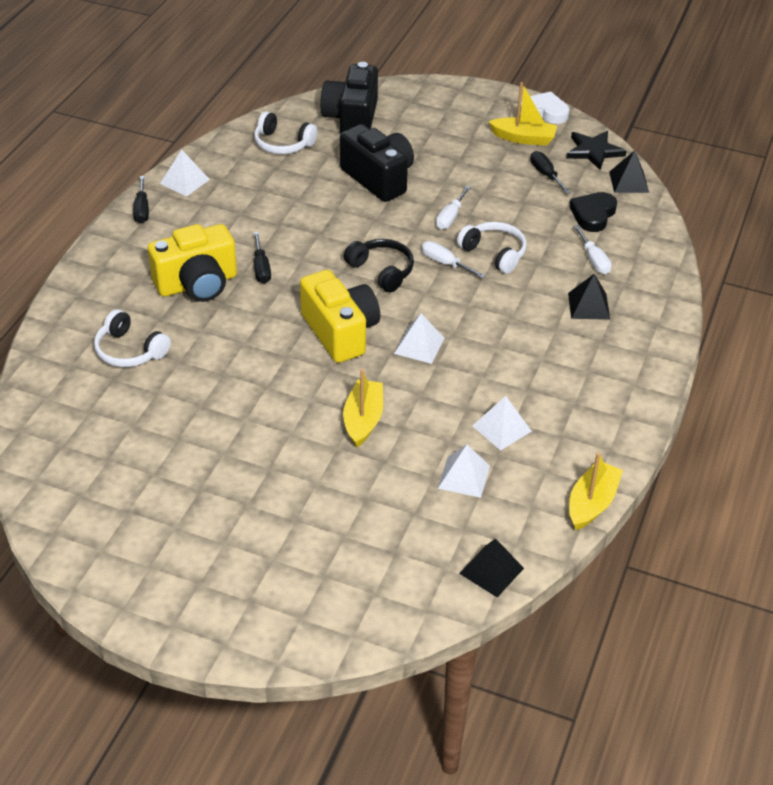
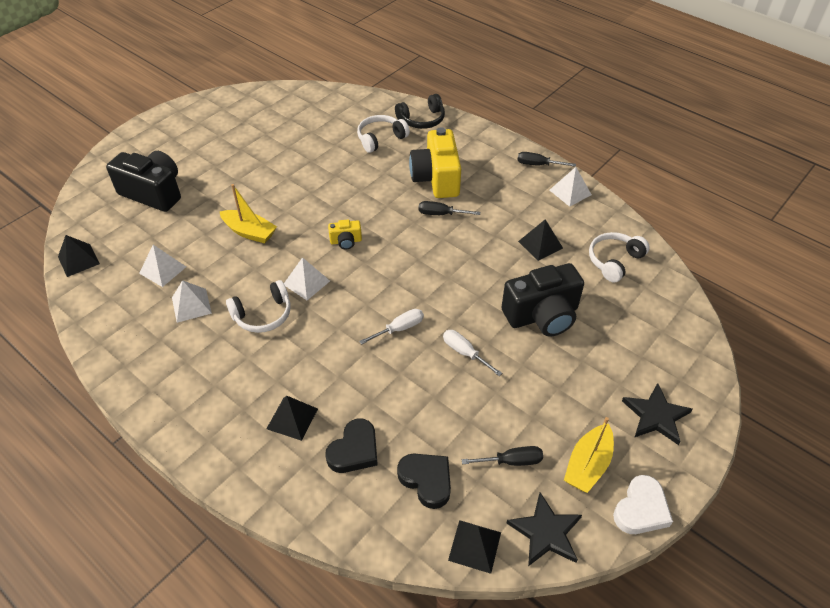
camera: 110 degrees right, 5 degrees up
yellow camera [300,270,380,363] -> yellow camera [328,219,362,250], size x0.47
black camera [320,62,378,133] -> black camera moved to [106,151,181,212]
black headphones [344,239,414,292] -> black headphones moved to [395,94,445,129]
white headphones [457,222,527,274] -> white headphones moved to [226,280,291,333]
yellow boat [569,452,623,530] -> none
white screwdriver [573,225,612,274] -> black heart [325,418,378,473]
none -> black pyramid [518,219,563,261]
none -> black star [622,383,693,445]

